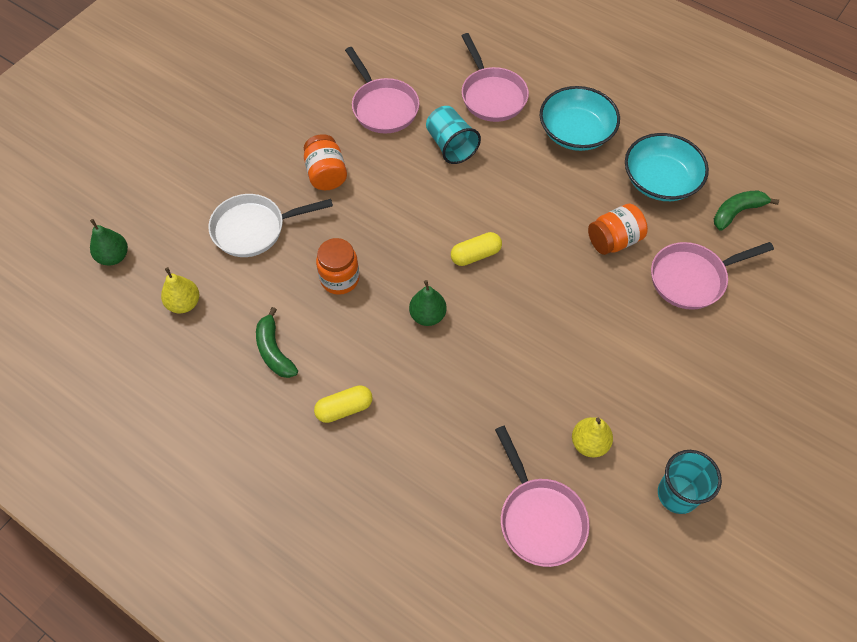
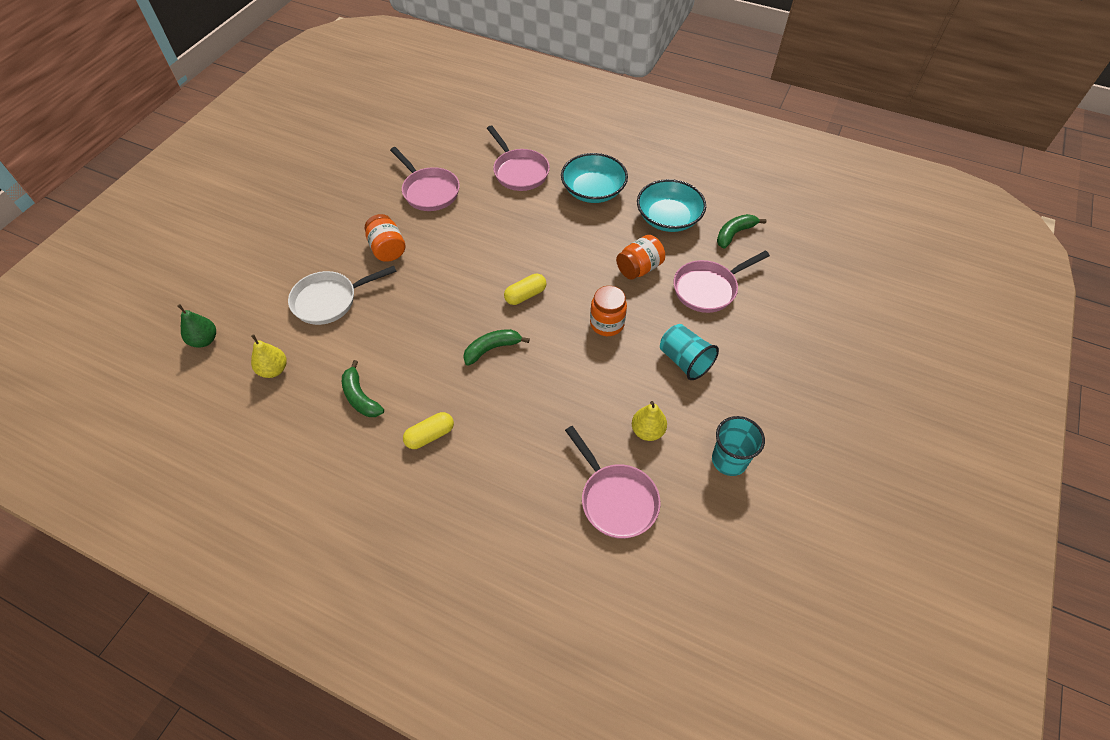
camera: 10 degrees left, 5 degrees down
orange jar [316,238,360,295] -> orange jar moved to [590,286,627,336]
green pear [409,280,446,326] -> green banana [463,329,530,366]
turquoise cup [426,106,481,164] -> turquoise cup moved to [660,324,719,380]

